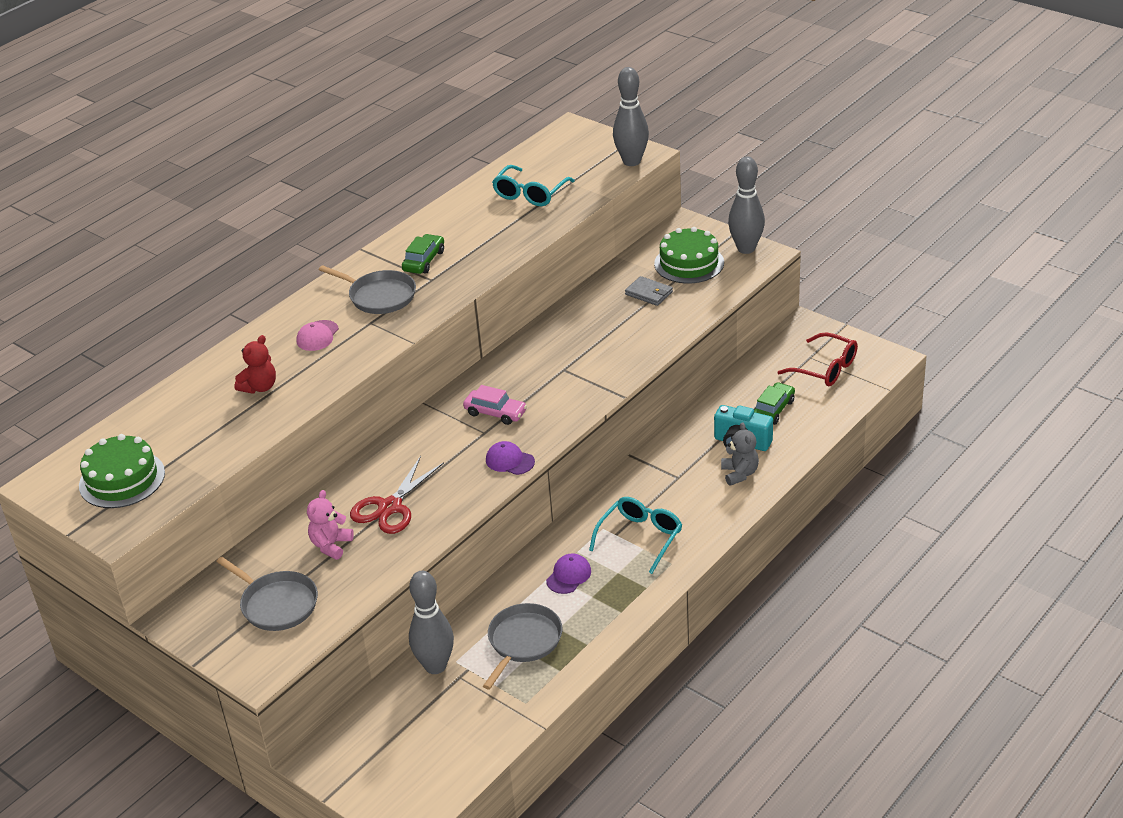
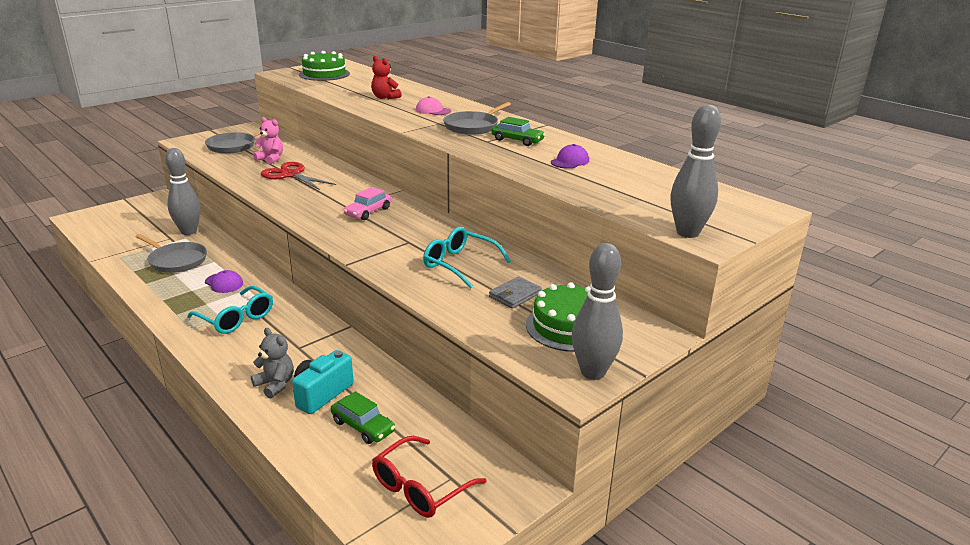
camera: 95 degrees right, 10 degrees down
purple cap [486,441,535,475] -> purple cap moved to [551,144,589,169]
turquoise glasses [492,165,575,206] -> turquoise glasses moved to [423,227,511,289]
grey teddy bear [721,422,759,486] -> grey teddy bear turned 135 degrees counterclockwise [251,328,294,399]

